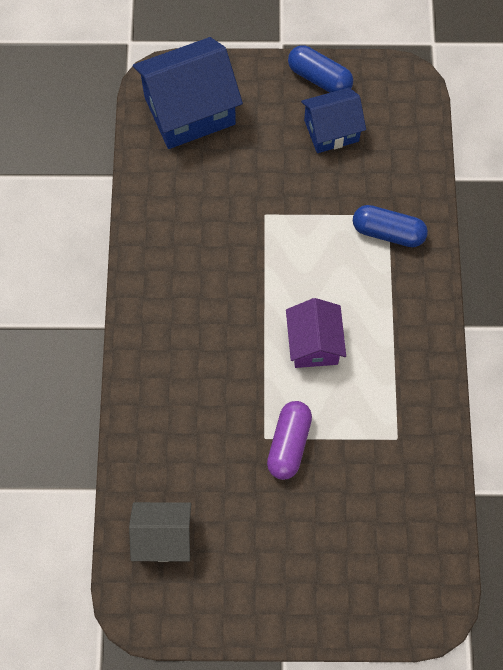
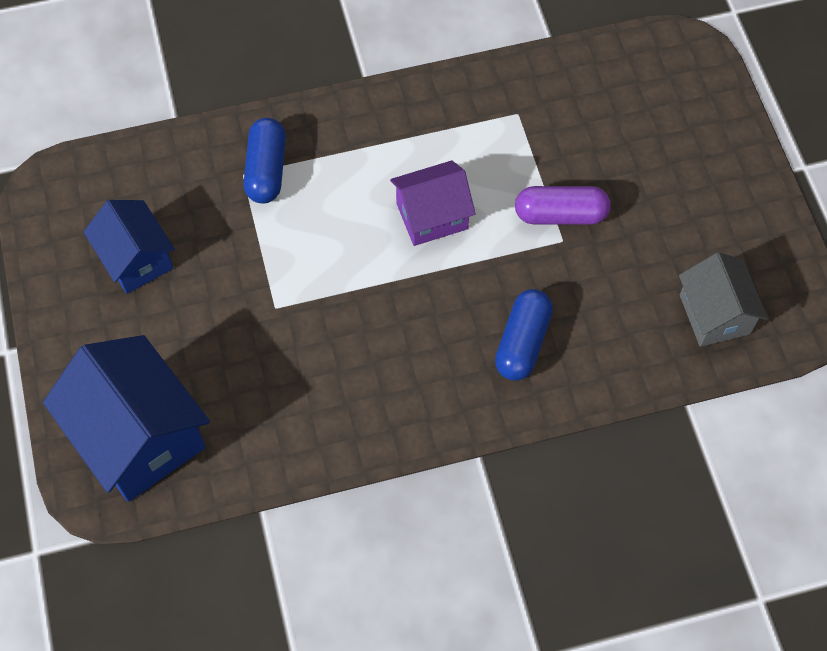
camera: 105 degrees left, 5 degrees down
blue capsule [288,45,353,93] -> blue capsule moved to [495,289,553,381]

